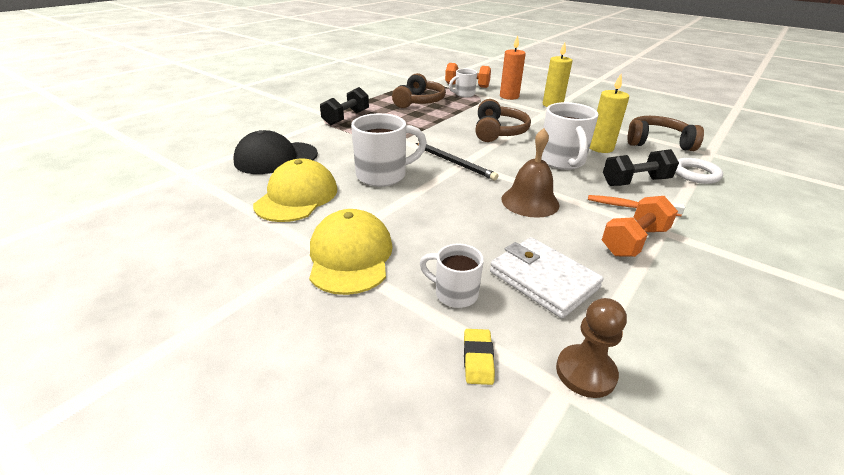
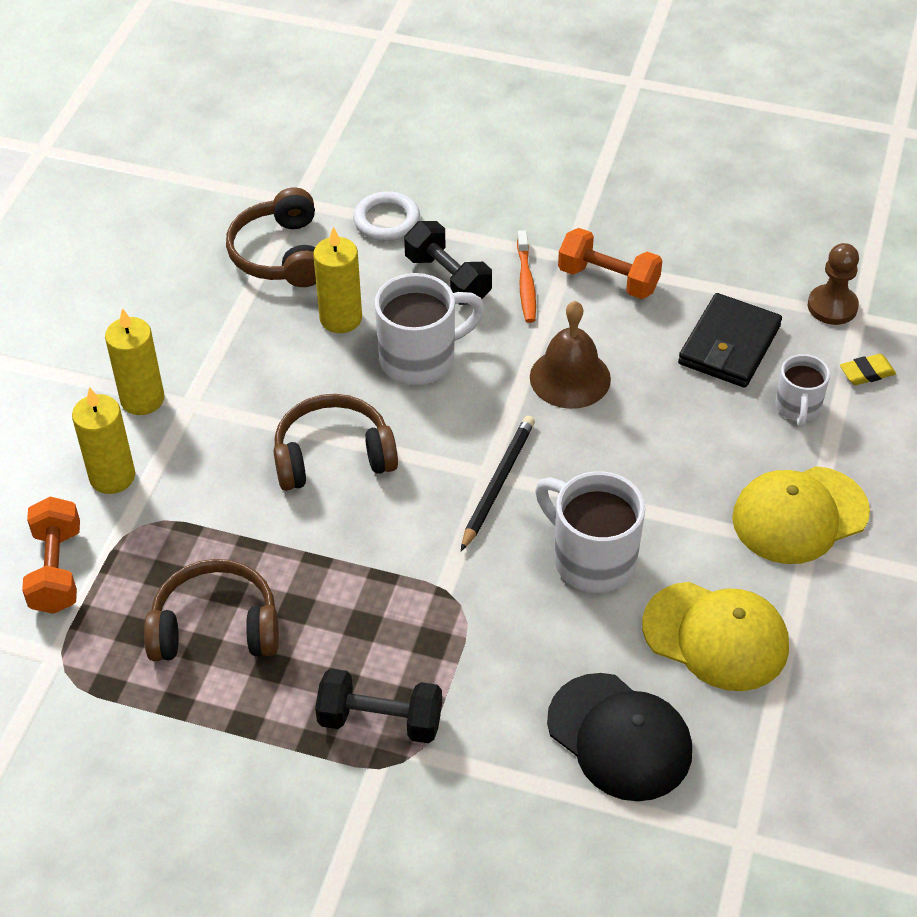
camera: 110 degrees left, 15 degrees up
yellow cap [253,159,337,222] -> yellow cap turned 150 degrees counterclockwise [642,582,789,691]
white mug [449,69,477,97] -> none
white wallet [490,237,604,318] -> black wallet [678,293,782,388]
orange candle [500,35,526,100] -> yellow candle [72,387,135,494]

